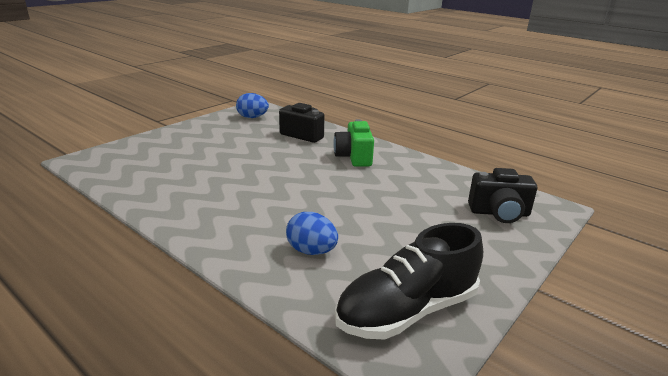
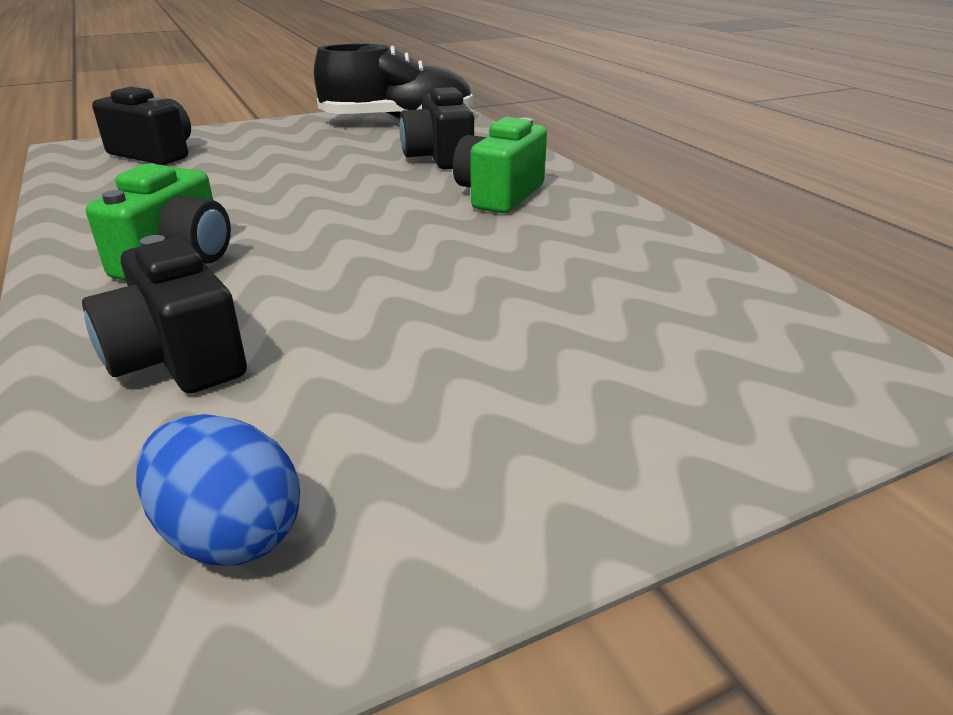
camera: 155 degrees left, 5 degrees up
blue egg [286,212,338,255] -> black camera [399,87,474,170]
none -> green camera [453,117,547,213]

